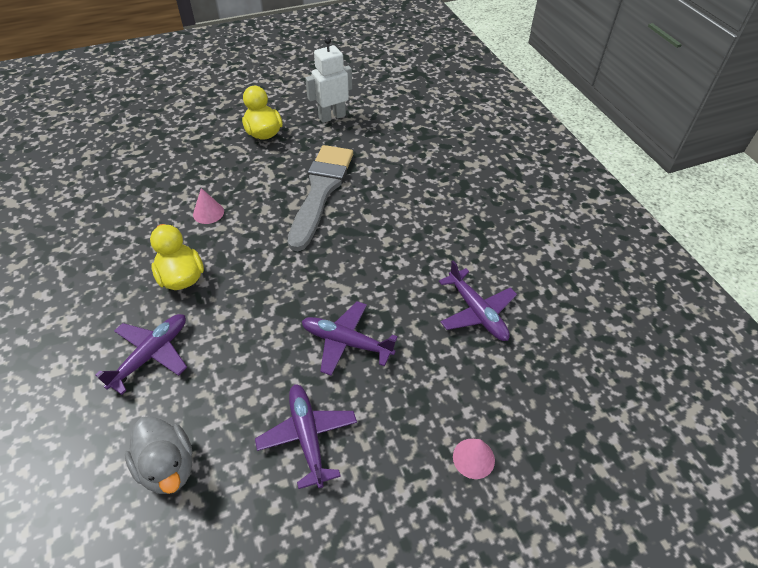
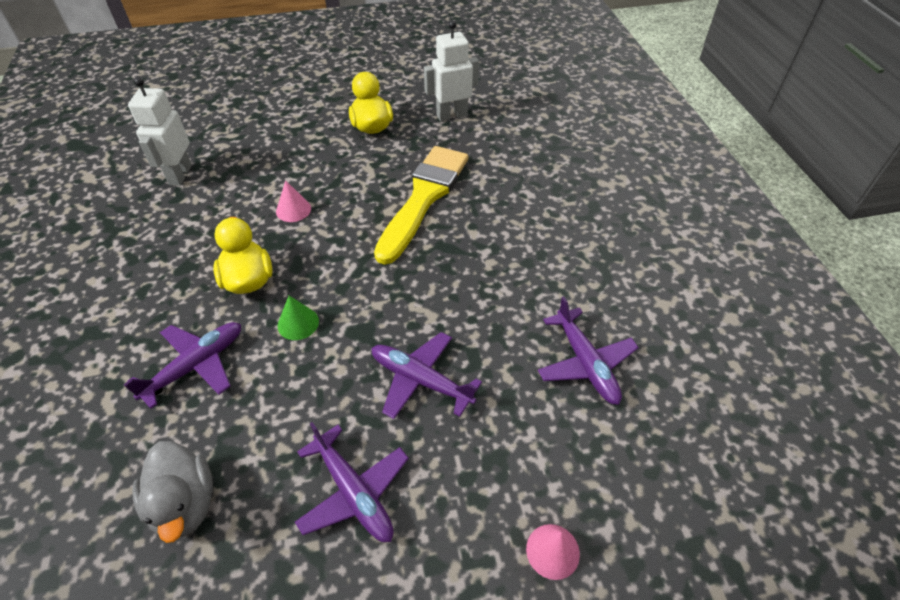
camera: 10 degrees right, 0 degrees up
purple plane [255,384,357,489] -> purple plane turned 150 degrees clockwise [295,422,409,542]
grey brush [288,145,353,251] -> yellow brush [374,146,469,265]
none -> white robot [128,77,192,186]
none -> green cone [278,296,319,340]

